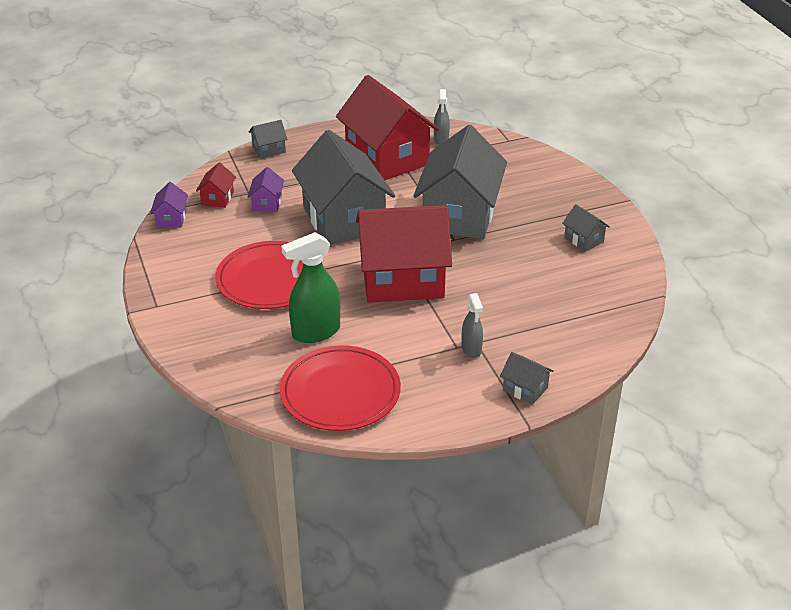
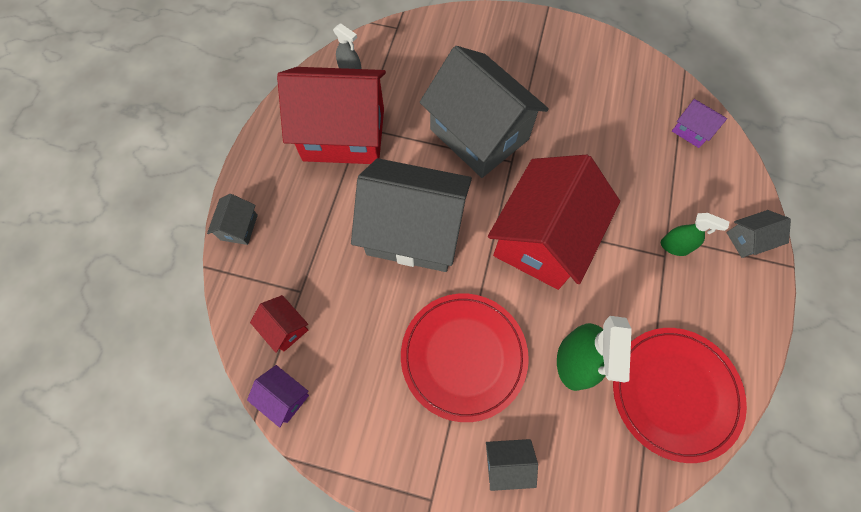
camera: 55 degrees left, 30 degrees up
purple house [248,167,284,212] -> purple house moved to [672,99,727,148]
grey spray bottle [461,293,483,358] -> green spray bottle [661,213,729,256]
grey house [562,204,610,252] -> grey house moved to [486,439,538,491]

